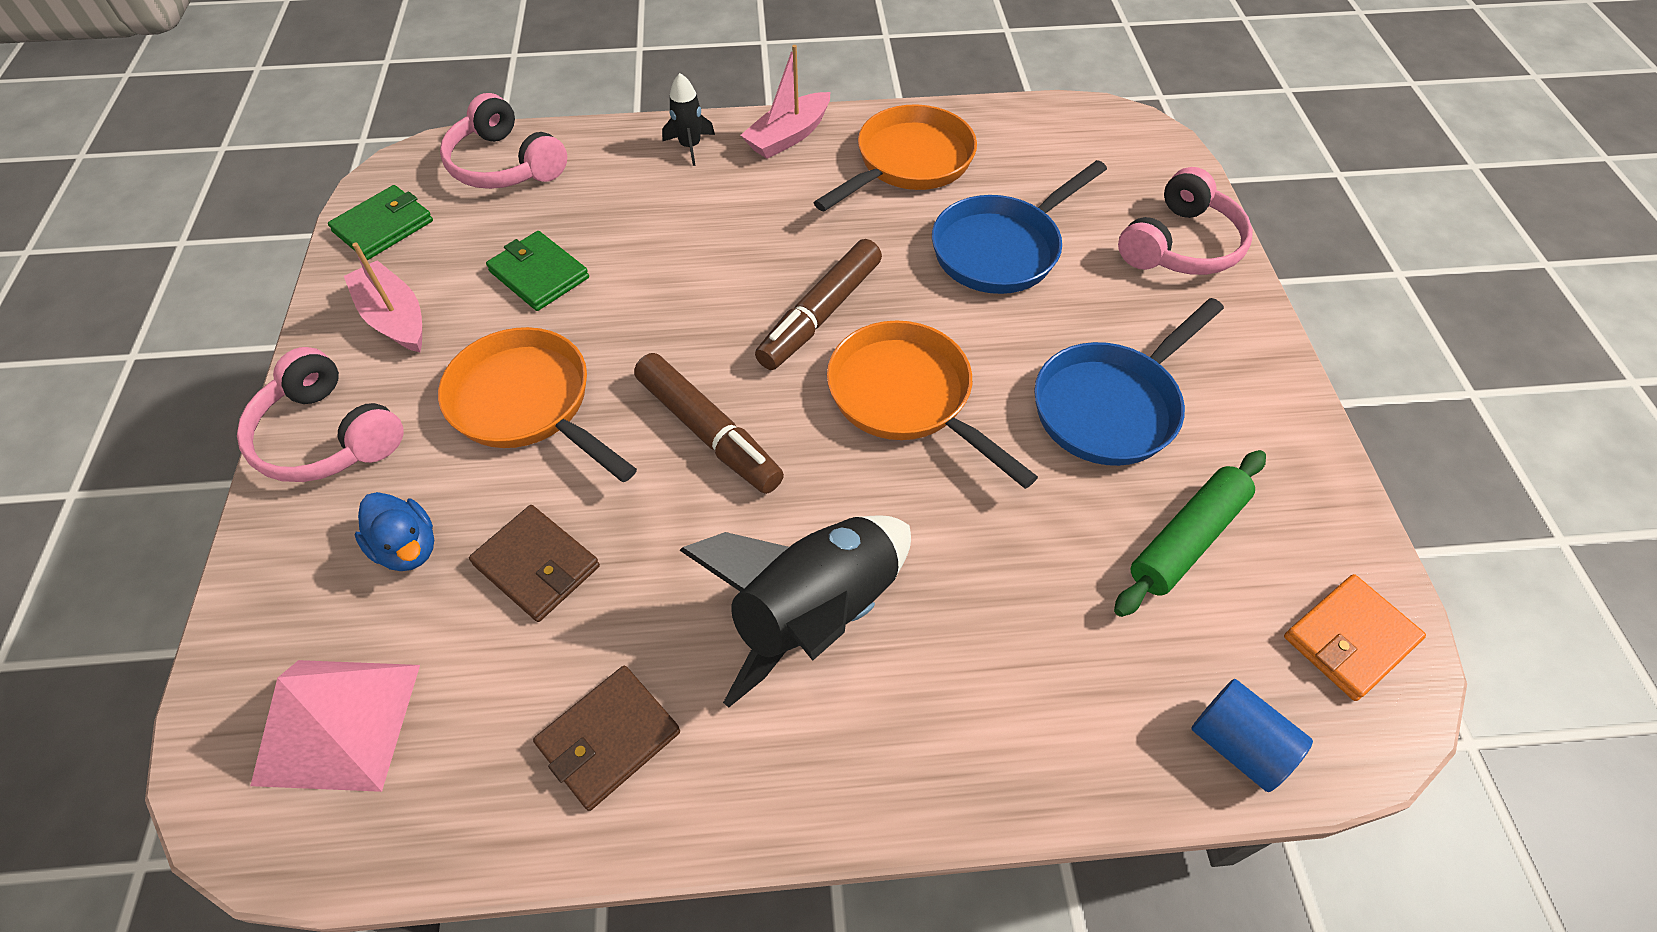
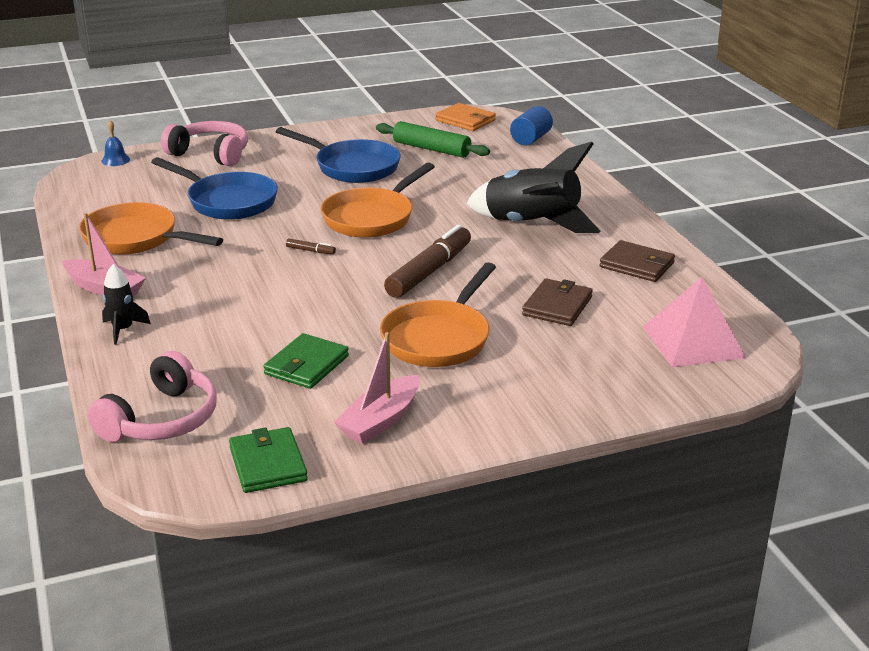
camera: 105 degrees left, 25 degrees down
pink headphones [237,347,404,482] -> none
green wallet [328,185,433,260] -> green wallet turned 45 degrees clockwise [229,427,308,493]
blue duck [355,492,434,571] -> none
brown marker [755,239,882,370] -> brown marker [286,239,336,254], size x0.40
none -> blue bell [101,120,130,166]

